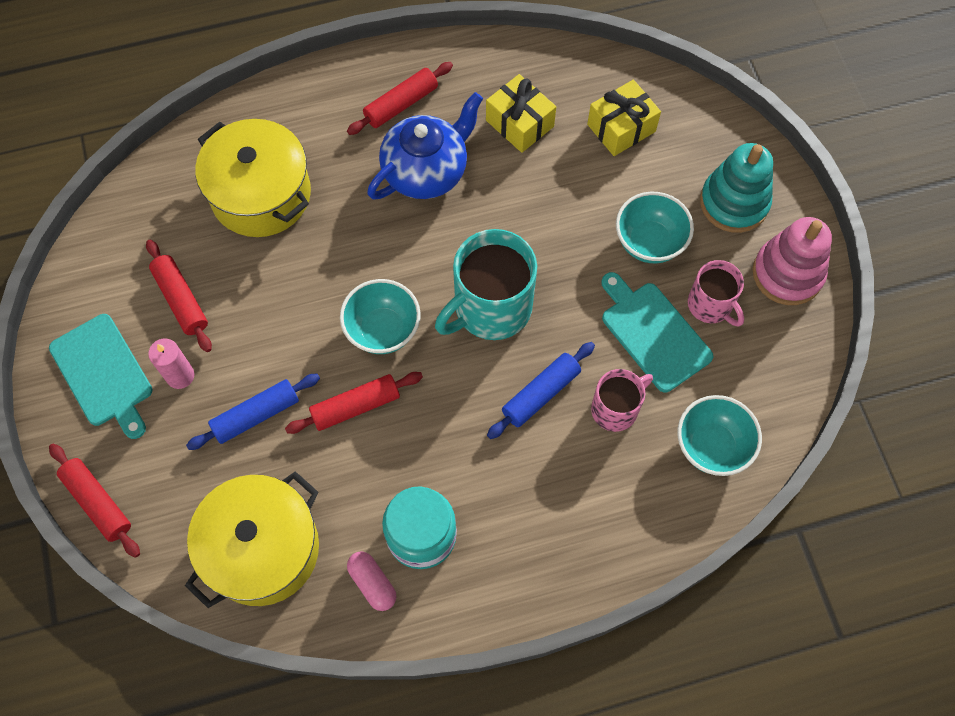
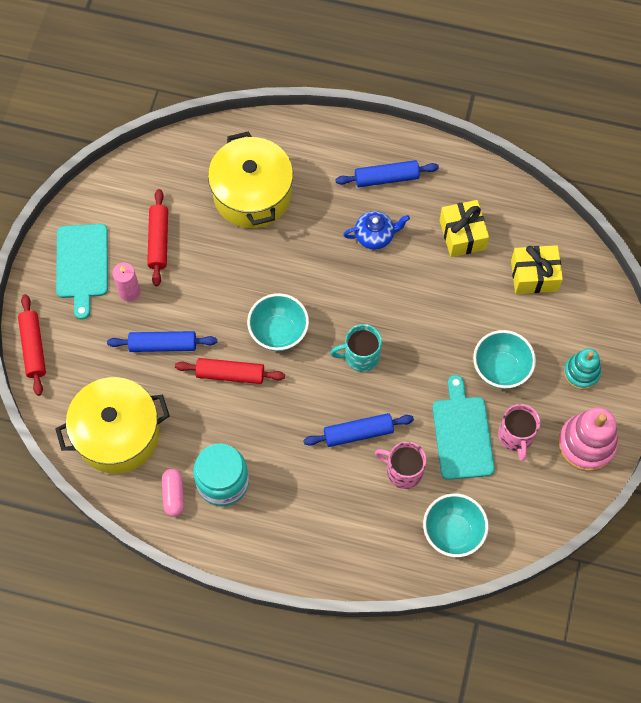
camera: 30 degrees right, 0 degrees up
red rolling pin [347,62,453,135] -> blue rolling pin [335,160,439,187]
blue teapot [367,92,483,199] -> blue teapot [343,211,410,250], size x0.58
turquoise mug [435,229,537,340] -> turquoise mug [330,324,382,372], size x0.58
pink mug [591,369,653,432] -> pink mug turned 150 degrees counterclockwise [375,442,426,489]
turquoise stacking toy [700,143,773,233] -> turquoise stacking toy [564,348,601,390], size x0.64

